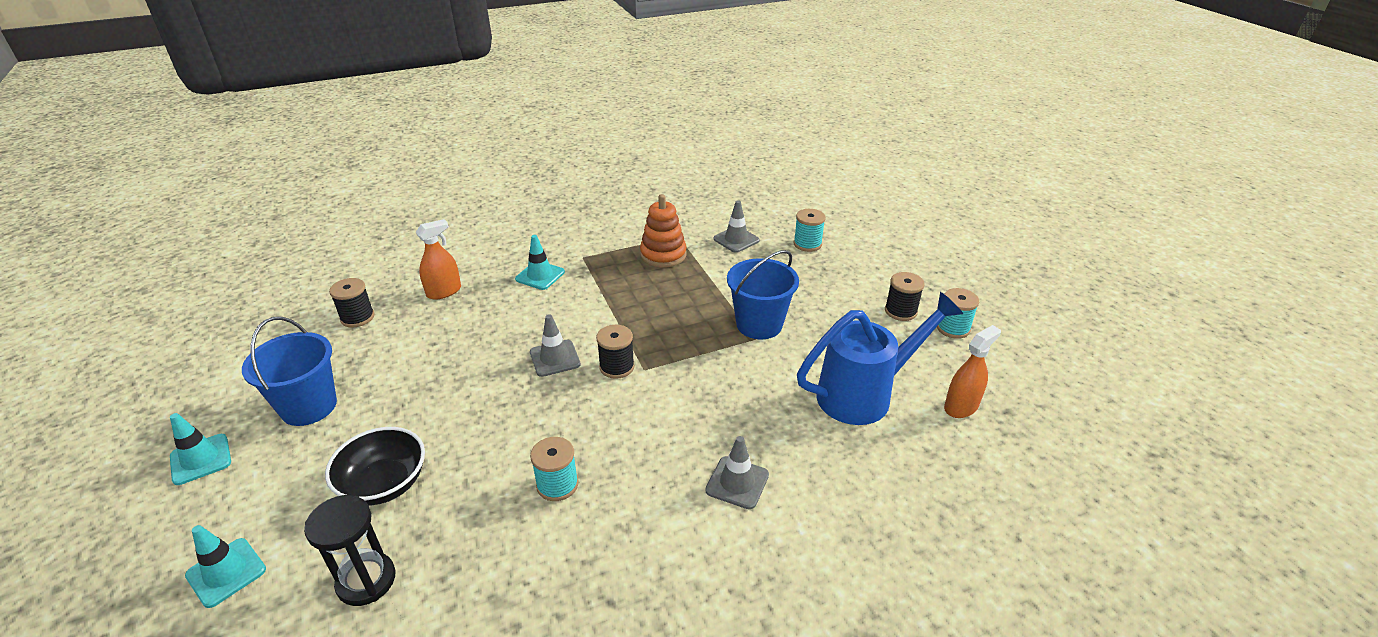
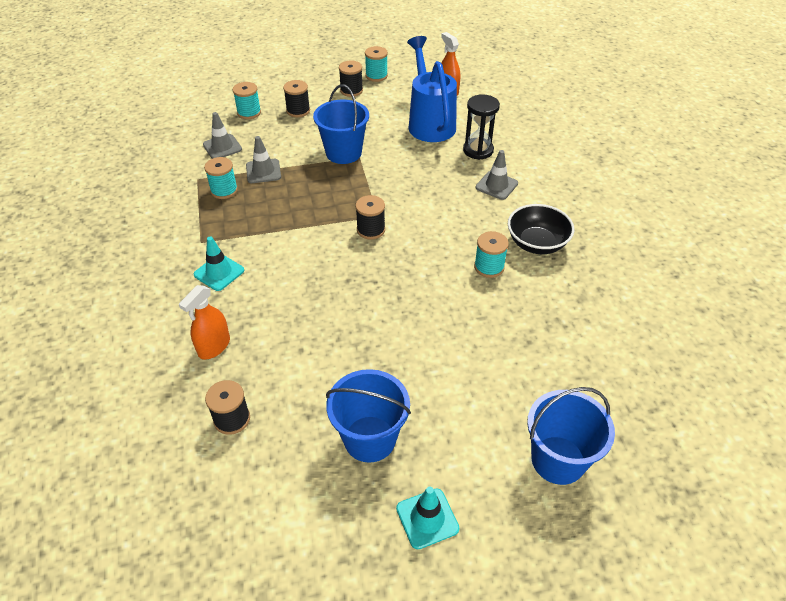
camera: 80 degrees left, 10 degrees up
turquoise traffic cone [185,525,266,608] -> blue bucket [527,387,615,485]
black hourglass [304,495,395,606] -> black hourglass moved to [463,94,500,160]
black bowl [325,427,425,505] -> black bowl moved to [508,204,574,254]
orange spray bottle [415,219,461,300] -> orange spray bottle turned 120 degrees counterclockwise [179,285,230,360]
grey traffic cone [530,315,581,377] -> grey traffic cone moved to [246,136,281,183]
orange stacking toy [640,194,687,268] -> turquoise spool [204,157,238,199]
none -> black spool [283,80,310,117]

